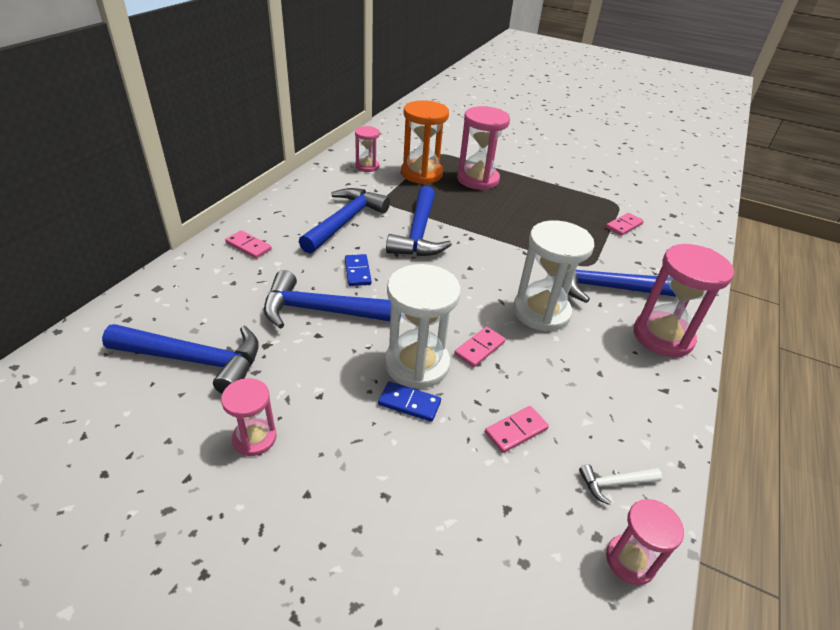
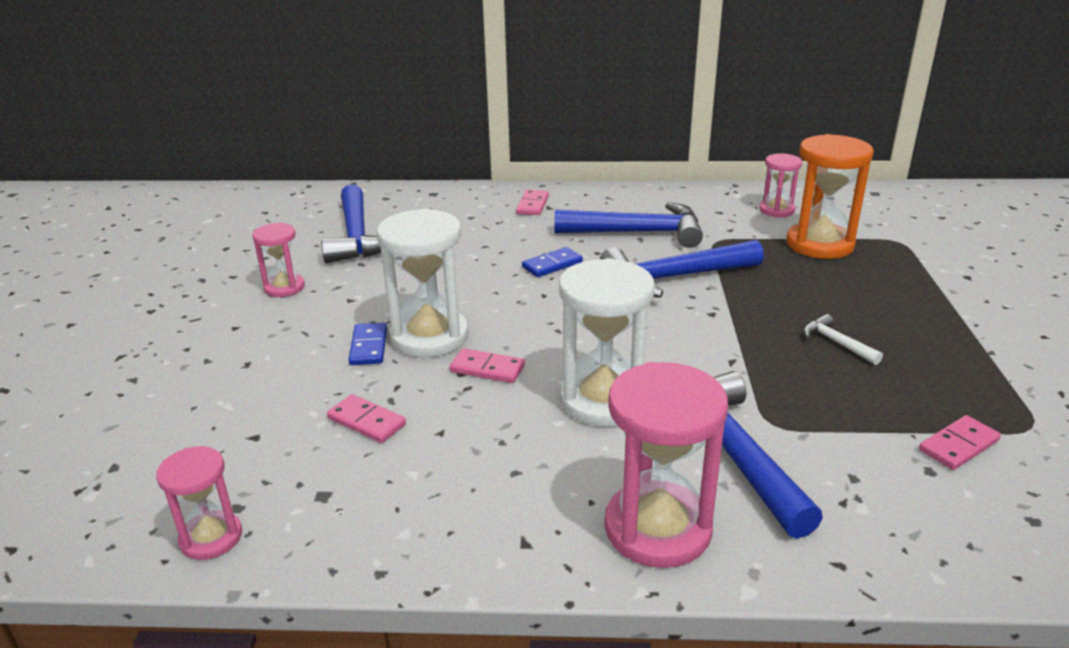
camera: 70 degrees right, 10 degrees down
blue hammer [264,270,401,329] -> none
pink hourglass [457,106,510,190] -> none
white hammer [579,465,662,505] -> white hammer moved to [803,314,883,365]
pink domino [606,213,644,236] -> pink domino turned 60 degrees counterclockwise [919,415,1001,470]

